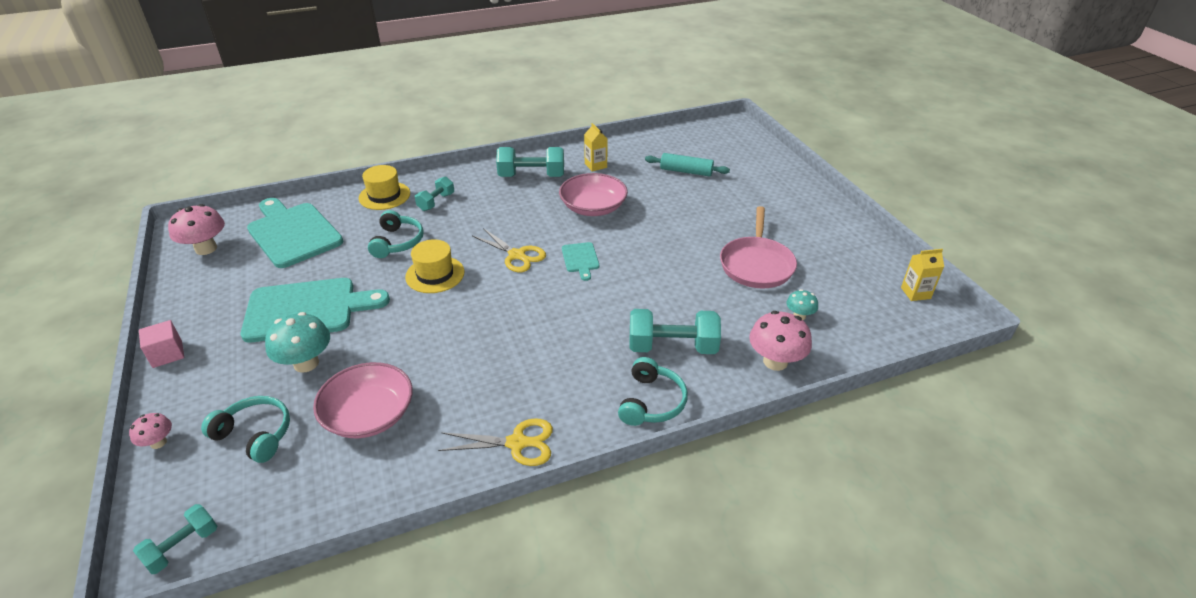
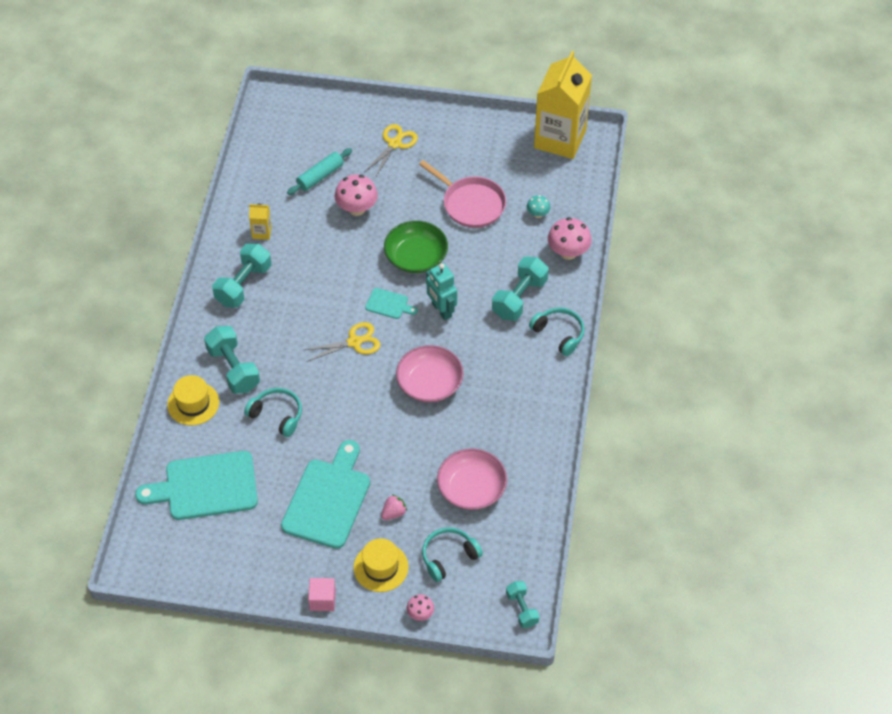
camera: 60 degrees left, 15 degrees up
pink mushroom [168,204,225,255] -> pink mushroom moved to [335,174,378,216]
turquoise mushroom [265,312,330,373] -> pink strawberry [381,494,407,520]
yellow hat [405,239,465,293] -> yellow hat moved to [353,538,409,592]
turquoise dumbbell [415,176,454,211] -> turquoise dumbbell [204,326,260,394], size x1.69
yellow scissors [438,418,553,466] -> yellow scissors moved to [364,124,418,178]
pink bowl [559,173,628,216] -> pink bowl moved to [396,345,464,403]
yellow carton [901,249,944,301] -> yellow carton [534,51,592,159], size x2.50
none -> green bowl [384,221,448,273]
none -> turquoise robot [426,263,457,320]

